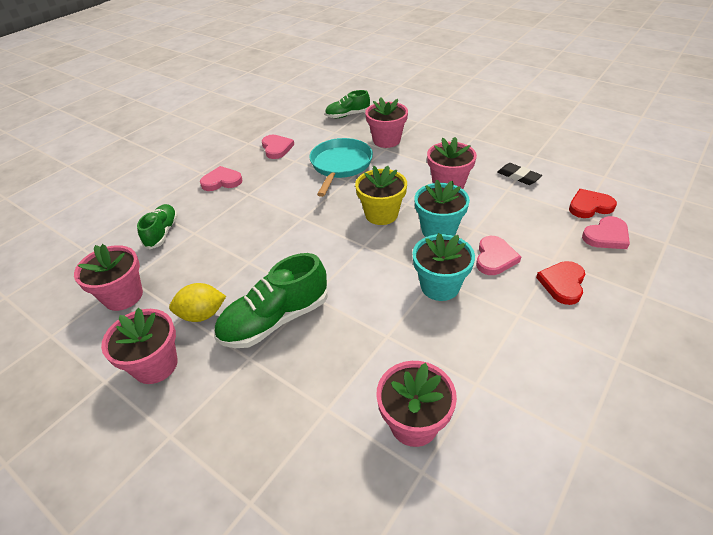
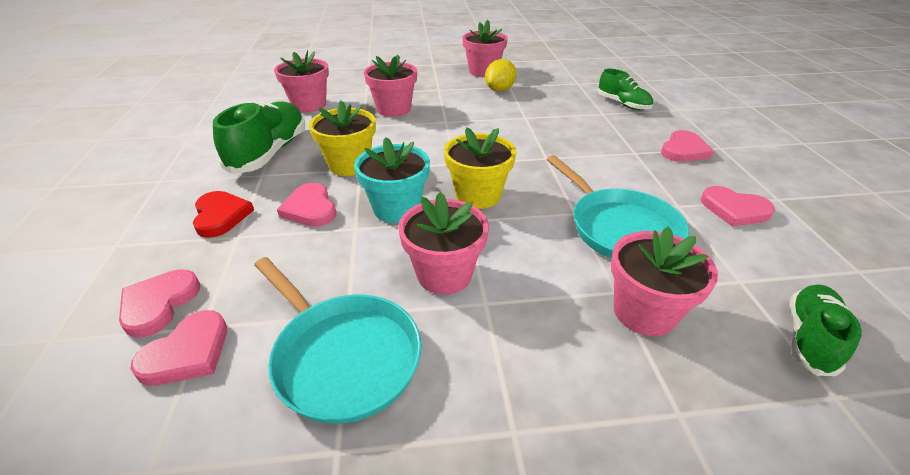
camera: 135 degrees right, 5 degrees down
pink flower pot [74,244,143,311] -> pink flower pot moved to [364,55,417,117]
green shoe [214,253,328,348] -> green shoe moved to [213,101,305,174]
turquoise flower pot [412,233,475,301] -> yellow flower pot [309,100,376,176]
black eraser [497,163,542,185] -> turquoise pan [254,257,421,424]
red heart [569,189,617,218] -> pink heart [131,310,227,386]

